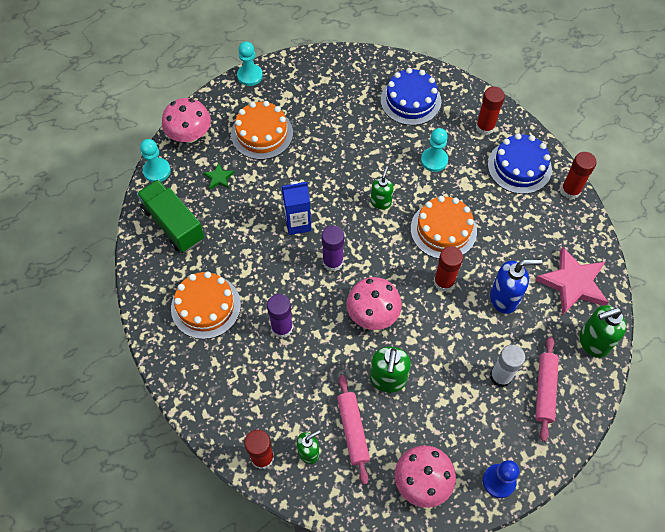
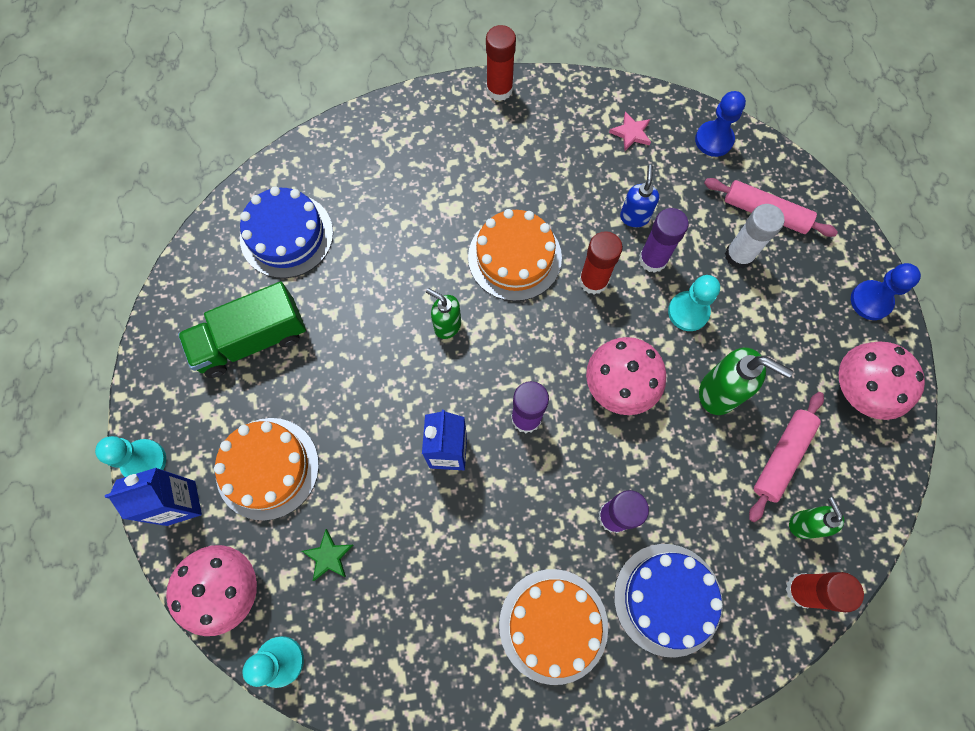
camera: 75 degrees left, 10 degrees up
green truck [137,180,205,252] -> green truck moved to [178,282,306,378]
pink rolling pin [337,375,370,485] -> pink rolling pin turned 60 degrees counterclockwise [749,392,824,522]
turquoise pawn [421,128,448,172] -> turquoise pawn moved to [668,275,720,331]
red glue stick [476,86,505,135] -> none
blue cake [488,133,552,194] -> blue cake moved to [614,544,723,657]
blue soap dispenser [490,259,542,314] -> blue soap dispenser [620,165,659,227], size x0.64
pink star [535,247,608,315] -> pink star [609,112,651,151], size x0.46
green soap dispenser [580,305,626,358] -> blue pawn [695,91,746,157]
none -> blue carton [105,468,202,526]
none -> purple glue stick [639,208,688,273]

